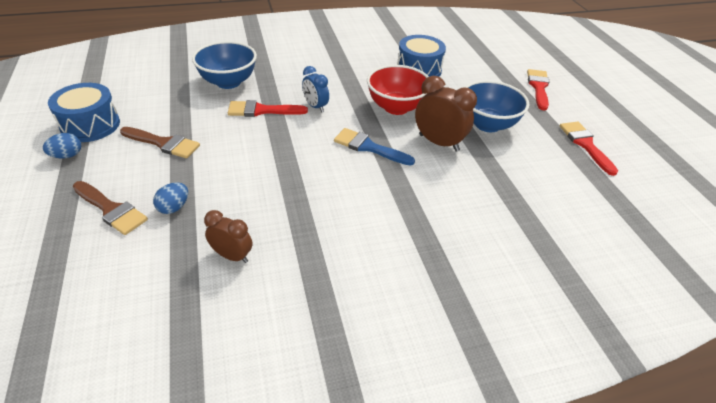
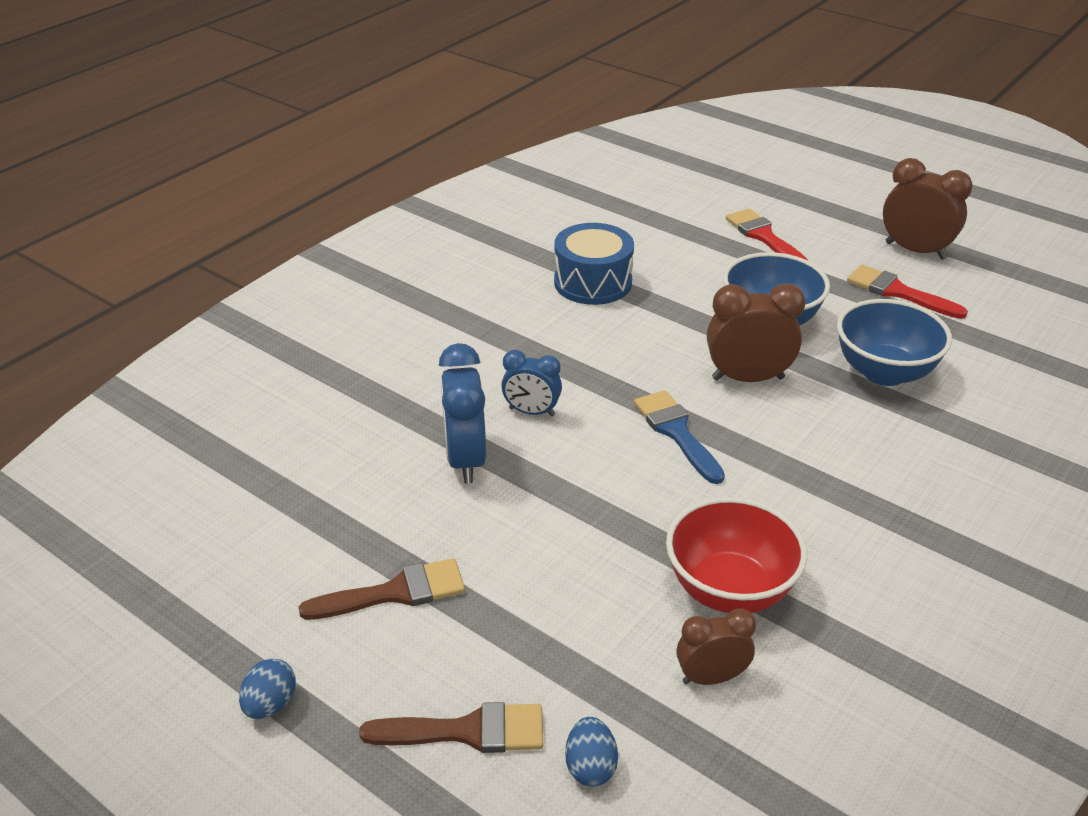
camera: 35 degrees left, 5 degrees down
blue drum [48,83,120,142] -> none
blue egg [153,182,188,214] -> blue egg moved to [565,717,618,786]
blue bowl [192,41,257,89] -> blue bowl moved to [837,299,952,386]
red brush [228,100,308,117] -> blue clock [439,343,486,484]
blue brush [334,128,415,165] -> blue brush turned 75 degrees clockwise [634,390,725,484]
red bowl [367,65,429,115] -> red bowl moved to [666,497,807,613]
none -> brown clock [883,158,973,260]

